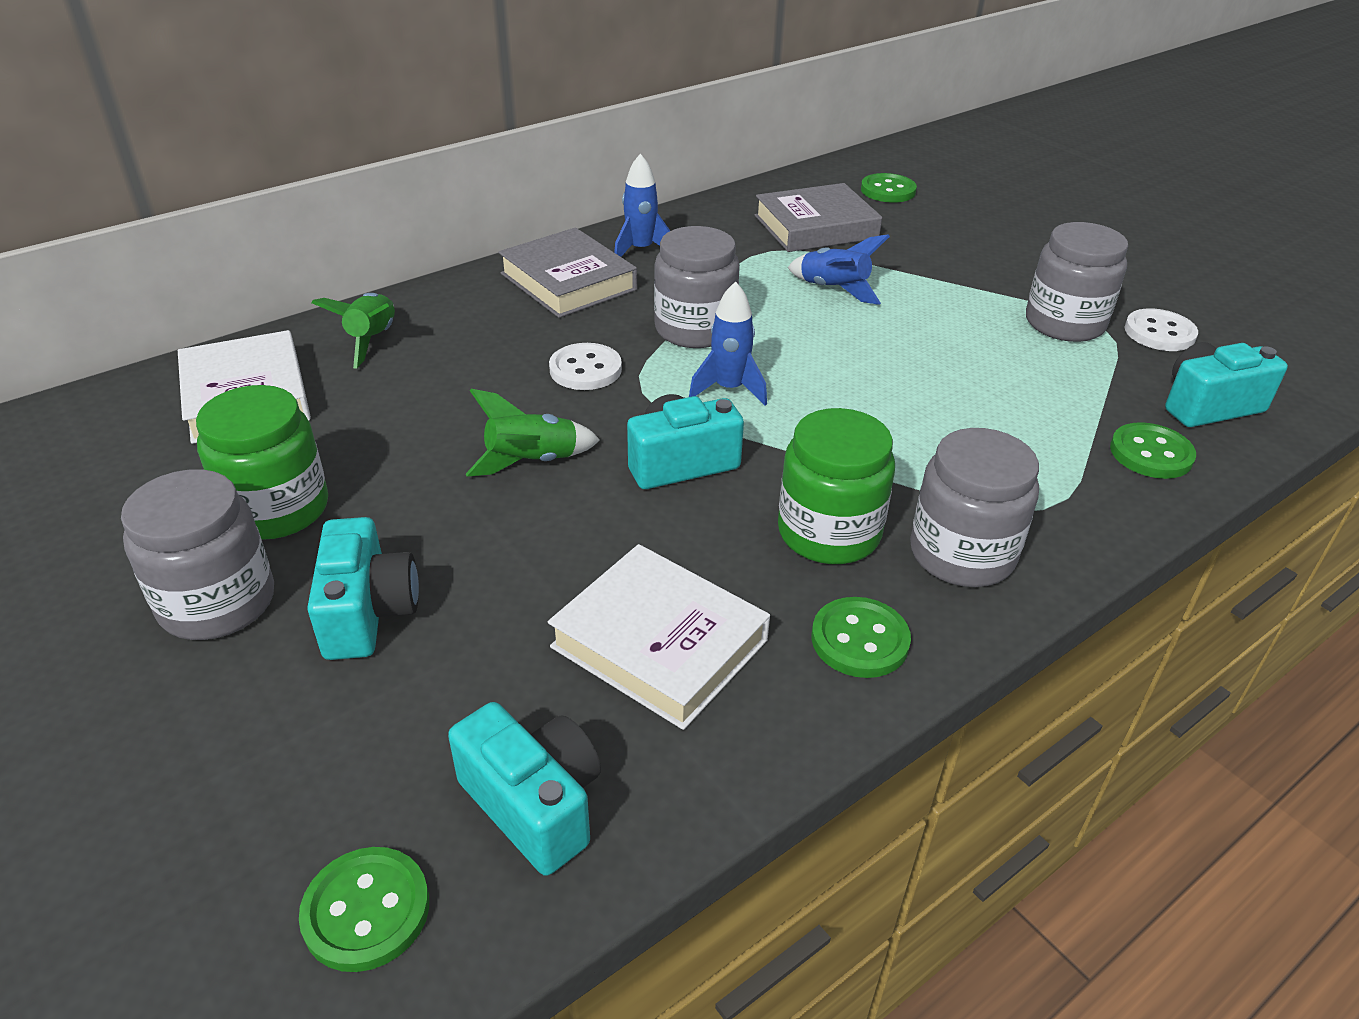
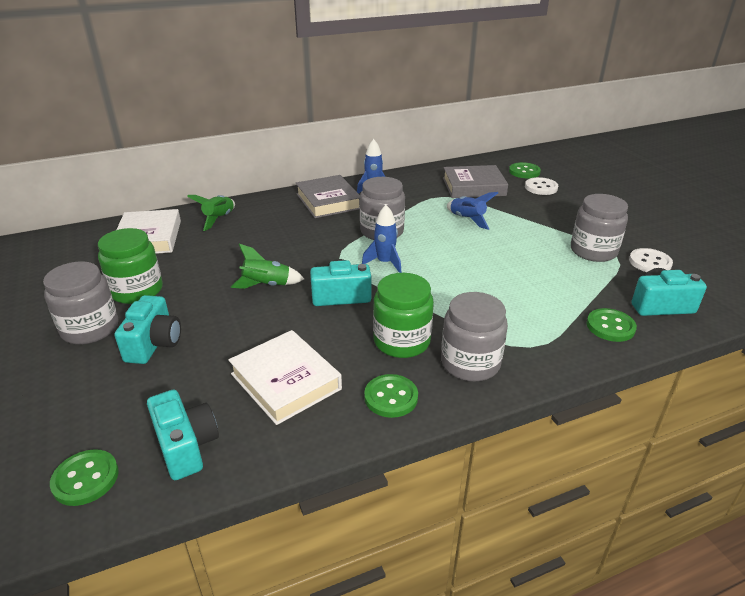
camera: 15 degrees right, 5 degrees down
white button [549,343,622,390] -> white button moved to [525,177,558,195]

